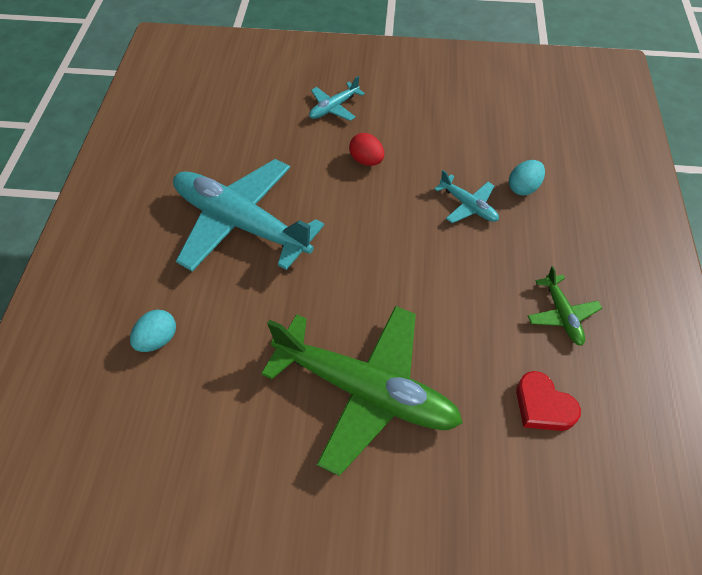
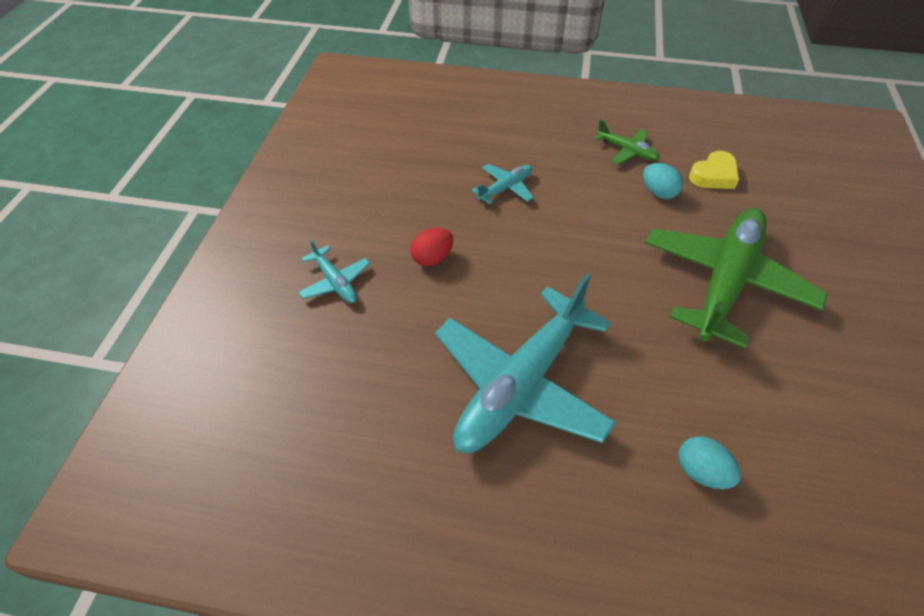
camera: 85 degrees left, 5 degrees down
turquoise egg [509,160,545,195] -> turquoise egg moved to [643,163,683,199]
red heart [516,371,581,431] -> yellow heart [689,151,739,189]
green plane [528,266,602,346] -> green plane turned 45 degrees clockwise [594,120,660,164]

